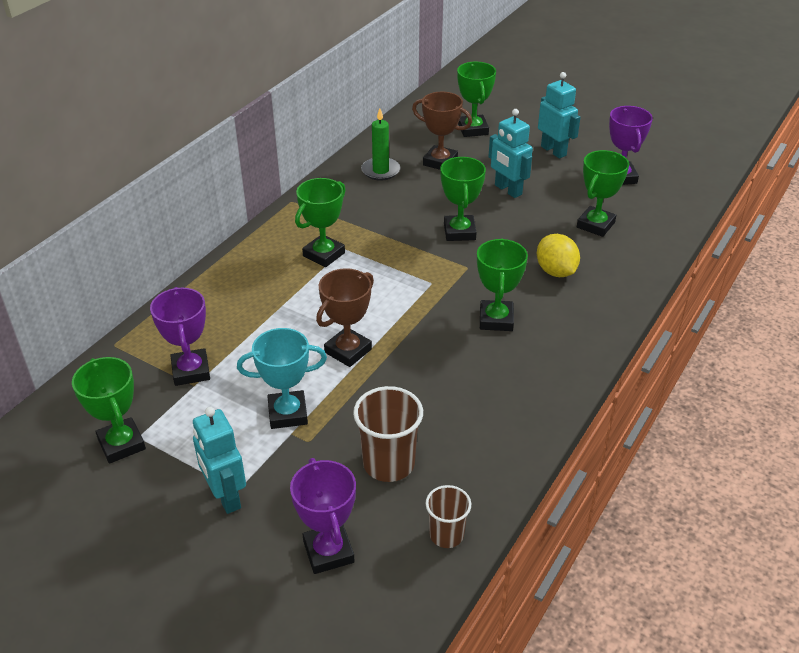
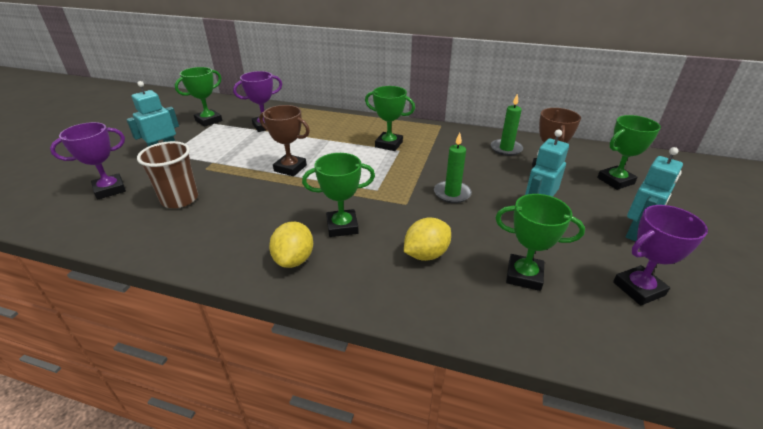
camera: 75 degrees right, 5 degrees down
turquoise trophy [237,328,327,429] -> none
brown cup [426,485,471,548] -> none
green trophy [440,157,486,241] -> green candle [434,133,472,203]
none -> yellow lemon [269,221,313,268]

